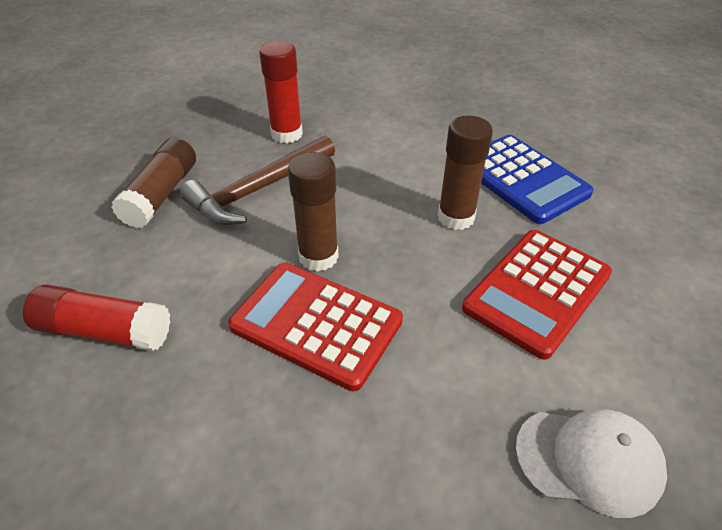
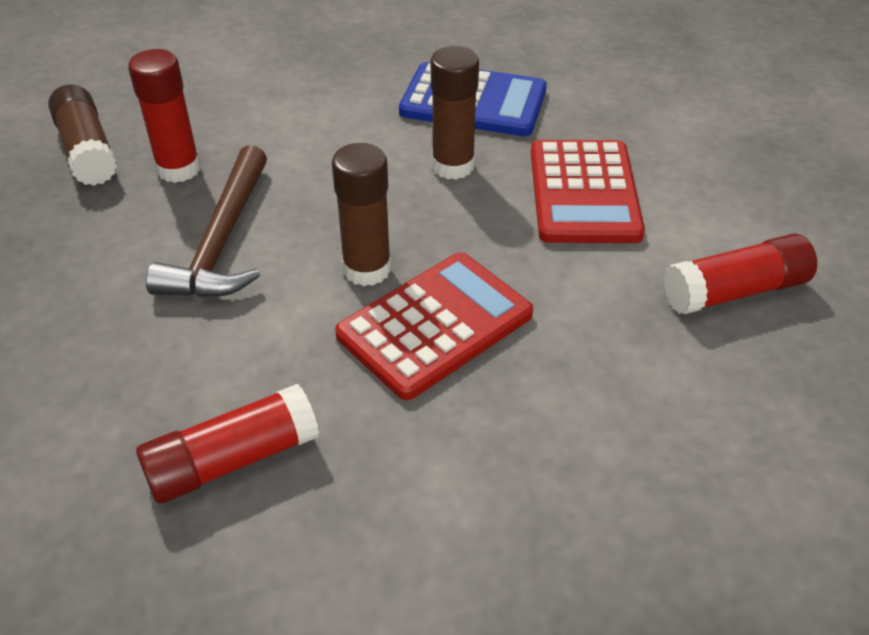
camera: 40 degrees left, 0 degrees up
brown glue stick [111,138,196,228] -> brown glue stick moved to [48,85,117,186]
red calculator [228,263,403,391] -> red calculator turned 150 degrees clockwise [335,252,533,400]
white cap [515,409,667,518] -> red glue stick [664,233,817,314]

